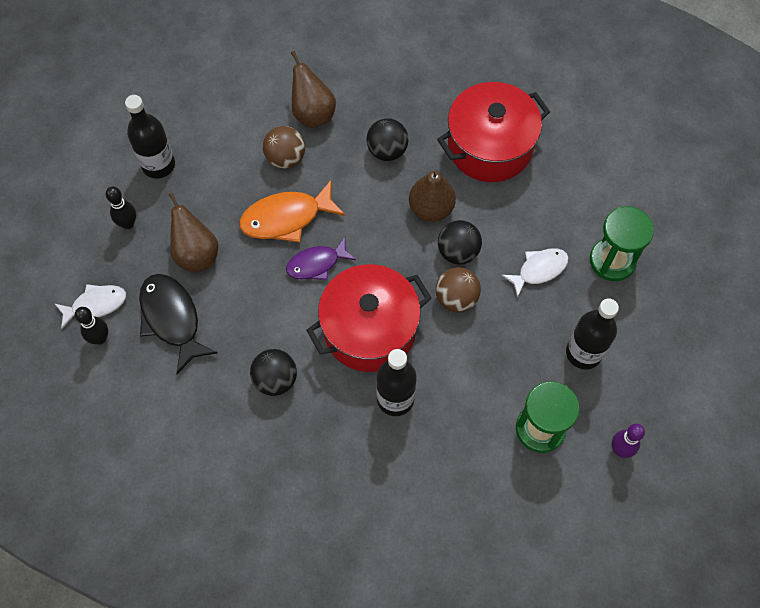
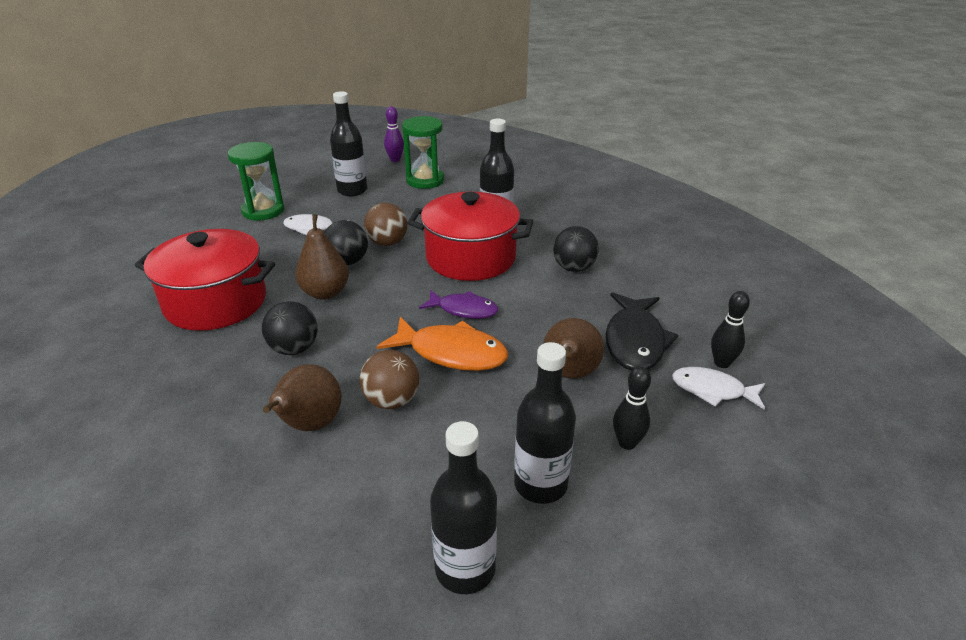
camera: 140 degrees left, 30 degrees down
none -> black bottle [430,421,497,594]

